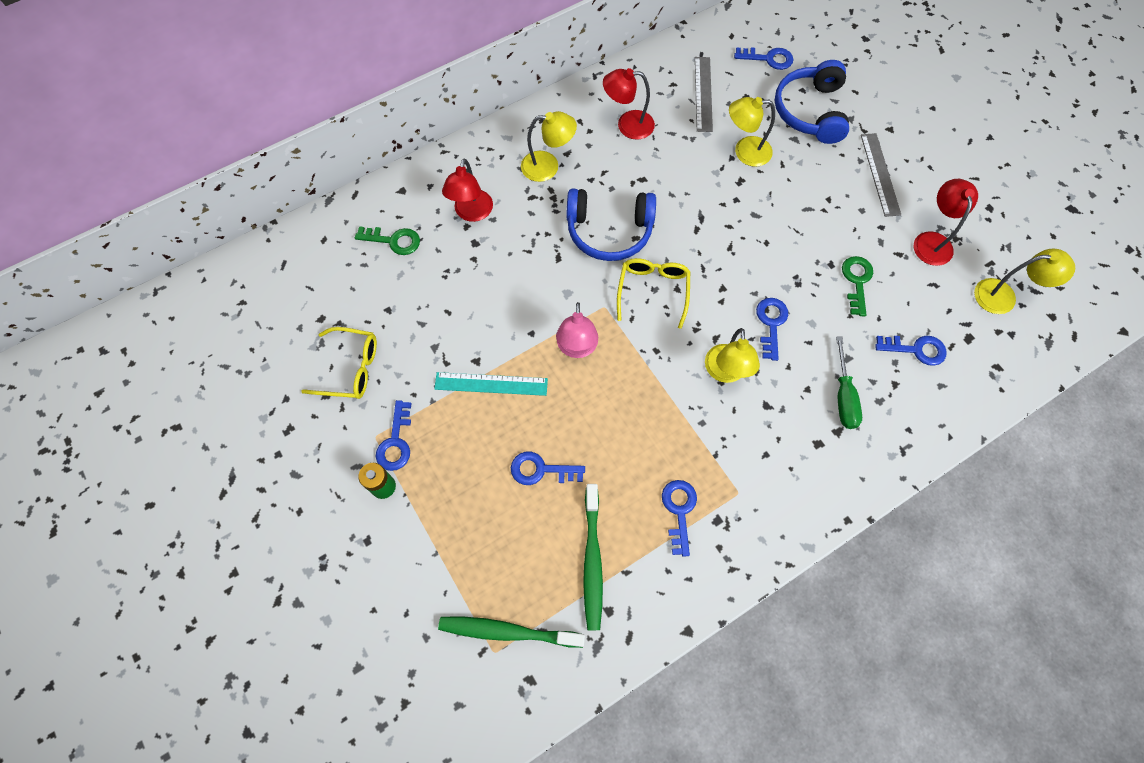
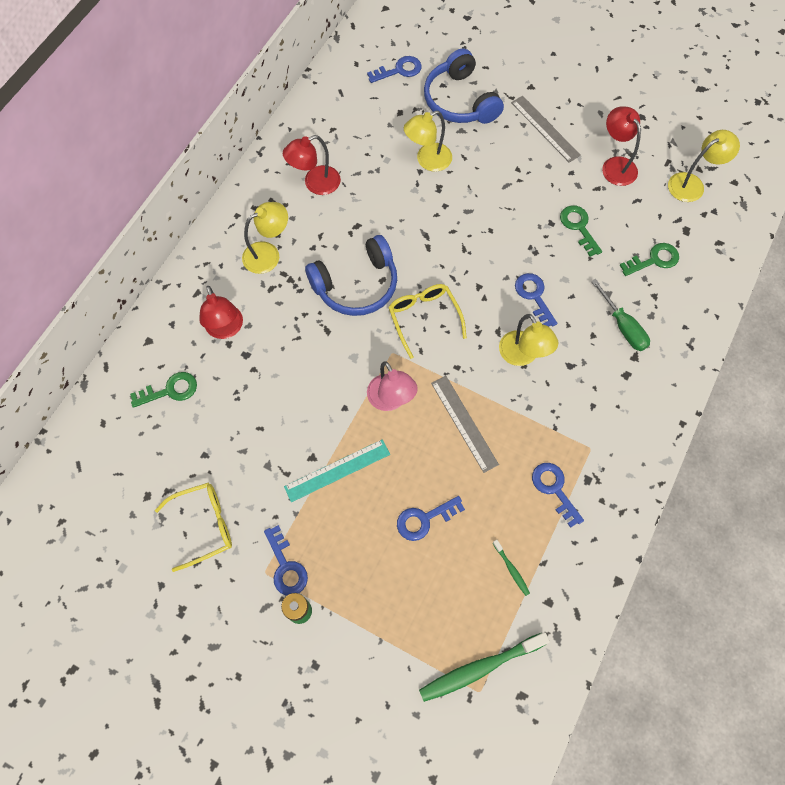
camera: 30 degrees left, 0 degrees up
green toothbrush [583,484,603,630] -> green toothbrush [493,540,530,596], size x0.46
grey ruler [695,57,713,132] -> grey ruler moved to [431,376,499,473]
blue key [875,336,947,366] -> green key [620,243,679,276]

